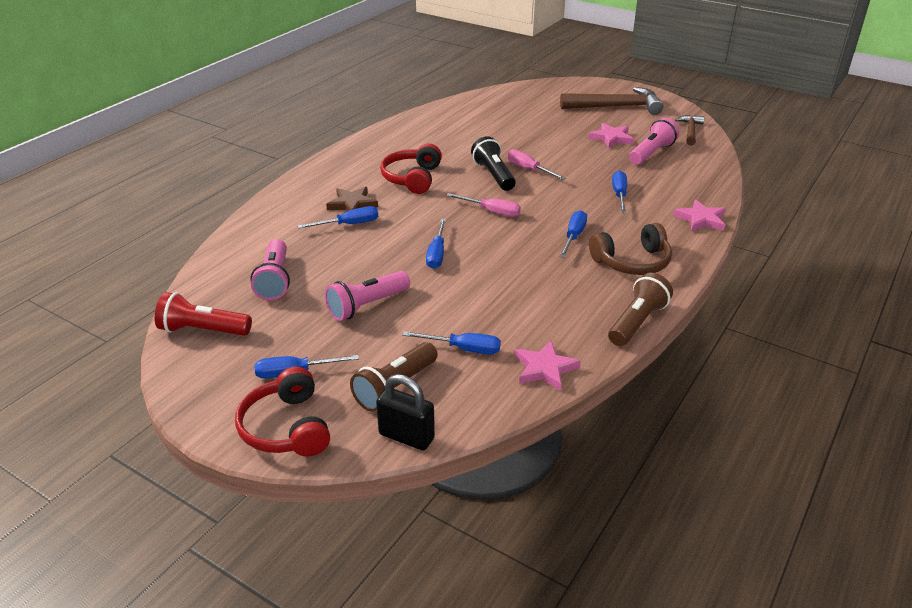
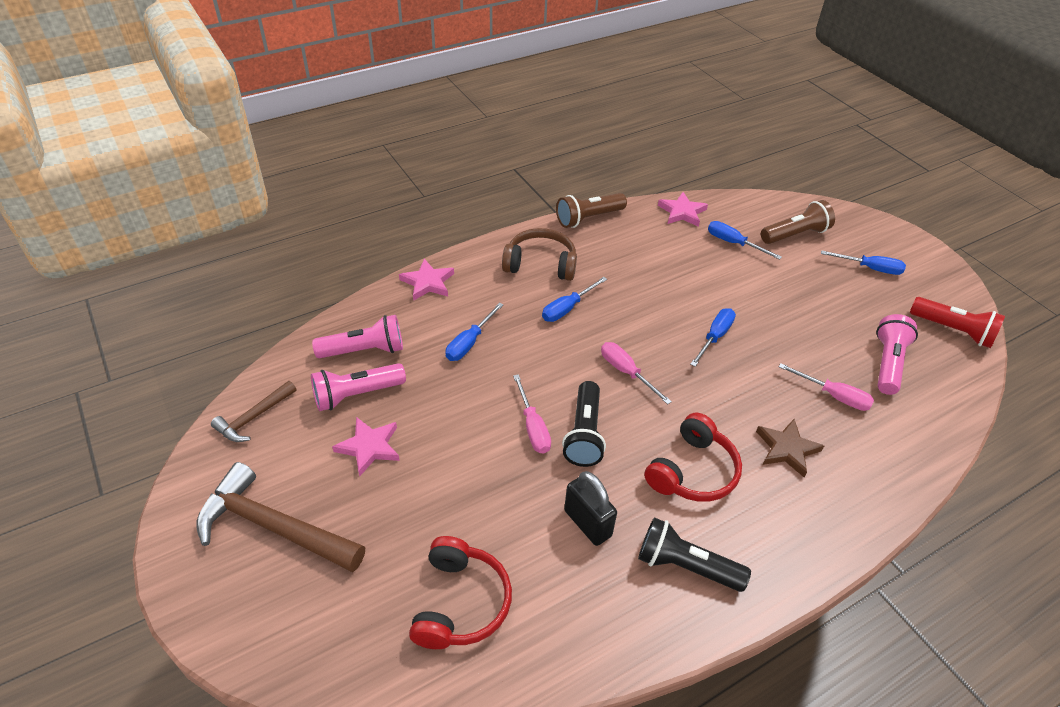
camera: 155 degrees left, 10 degrees up
red headphones [235,367,330,456] -> red headphones moved to [409,536,512,649]
blue screwdriver [298,206,378,228] -> none
pink flashlight [325,271,410,321] -> pink flashlight moved to [312,315,403,358]
black padlock [376,374,435,451] -> black padlock moved to [564,471,617,546]
none -> black flashlight [638,517,751,592]
none -> pink screwdriver [779,363,874,411]

